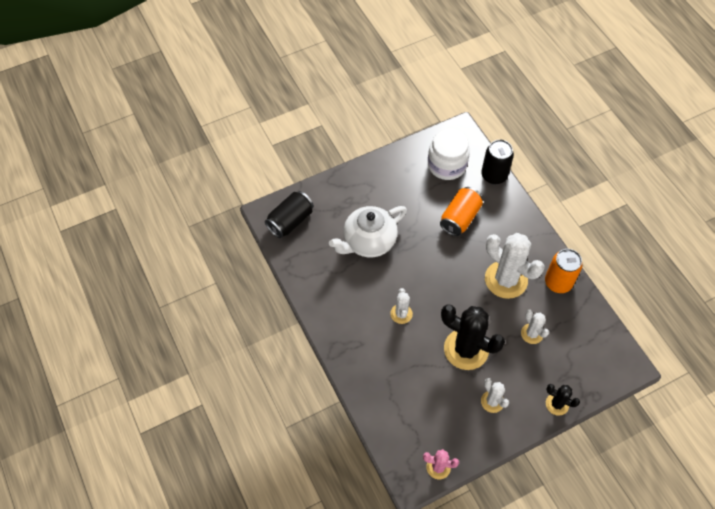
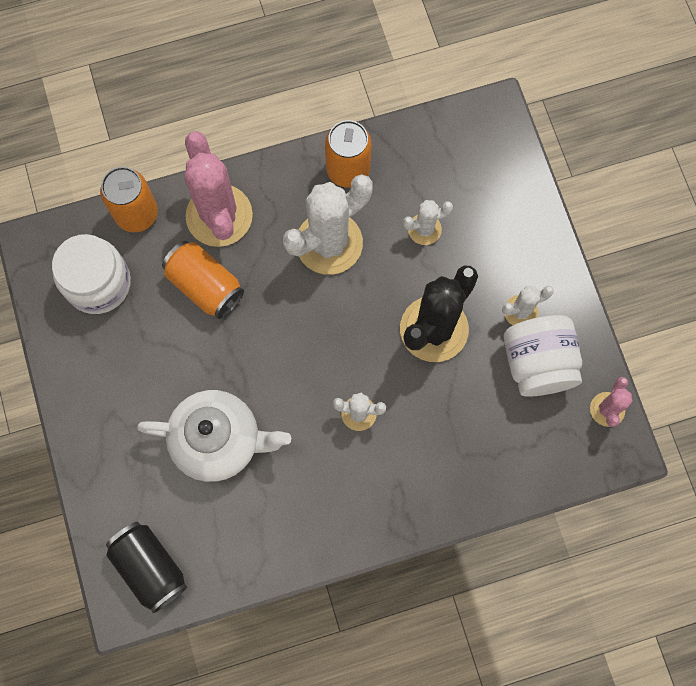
camera: 80 degrees left, 15 degrees up
white teapot [329,206,407,258] -> white teapot turned 60 degrees counterclockwise [137,390,291,482]
black can [481,140,514,184] -> orange can [100,167,158,232]
black cactus [546,384,580,416] -> none
none -> pink cactus [184,131,253,247]
none -> white jar [504,315,582,397]

